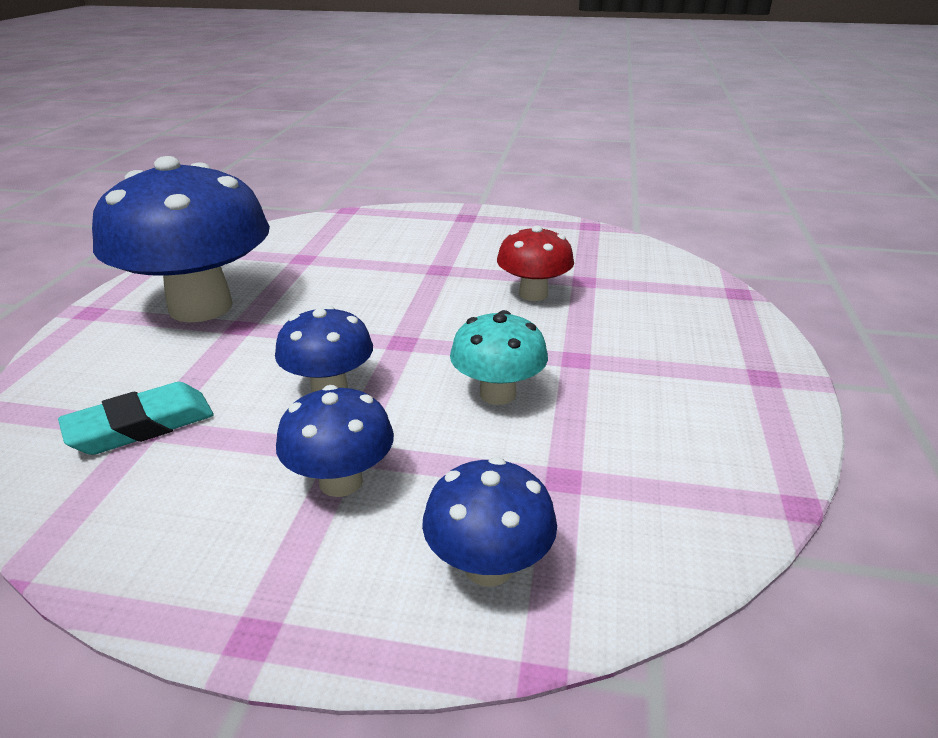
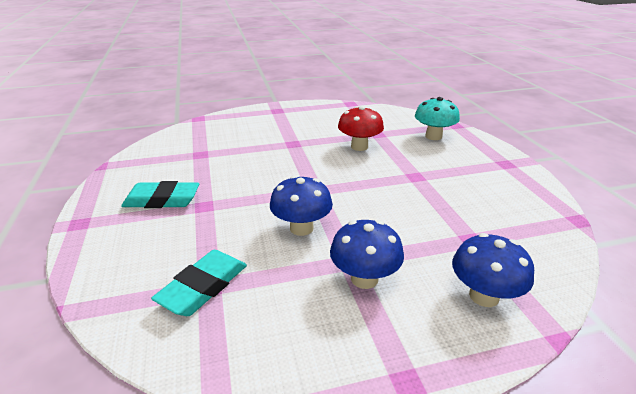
camera: 25 degrees left, 0 degrees up
blue mushroom [92,156,270,323] -> turquoise eraser [121,181,199,208]
turquoise mushroom [450,310,548,405] -> turquoise mushroom moved to [415,97,460,140]

